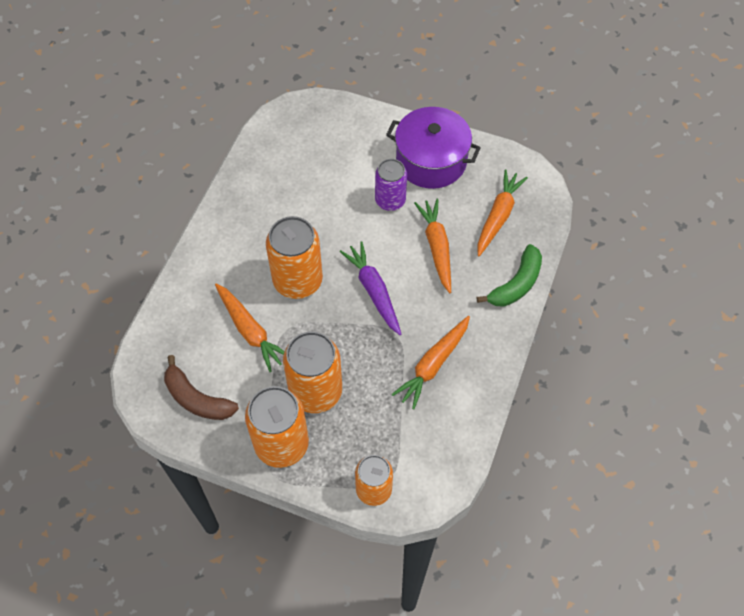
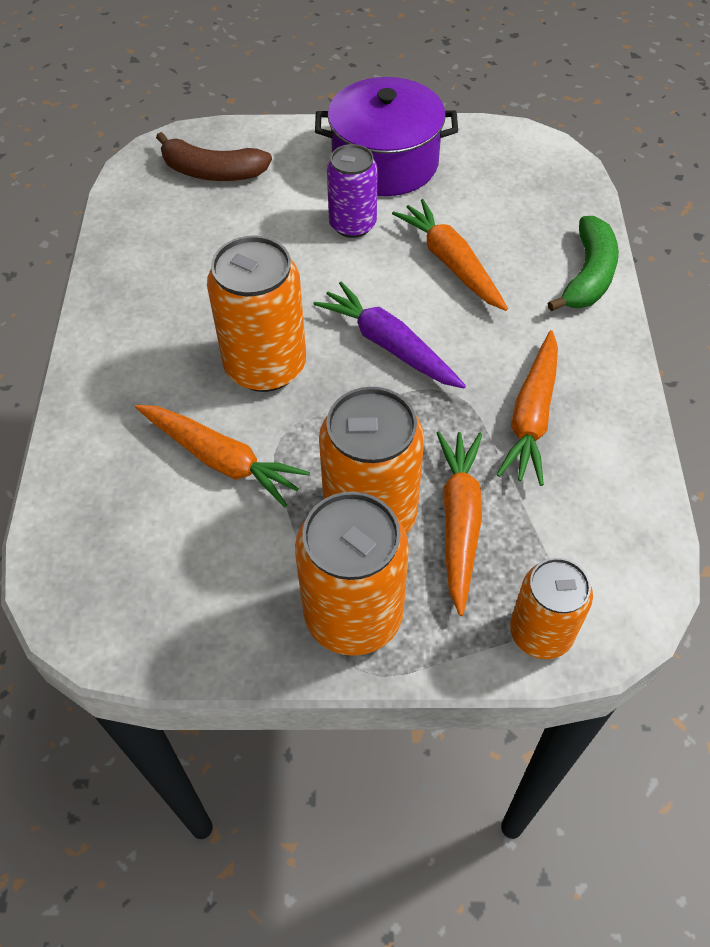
camera: 20 degrees left, 5 degrees down
brown banana [164,355,239,420] -> brown banana moved to [156,132,272,181]
orange carrot [477,169,528,257] -> orange carrot moved to [437,431,483,616]

